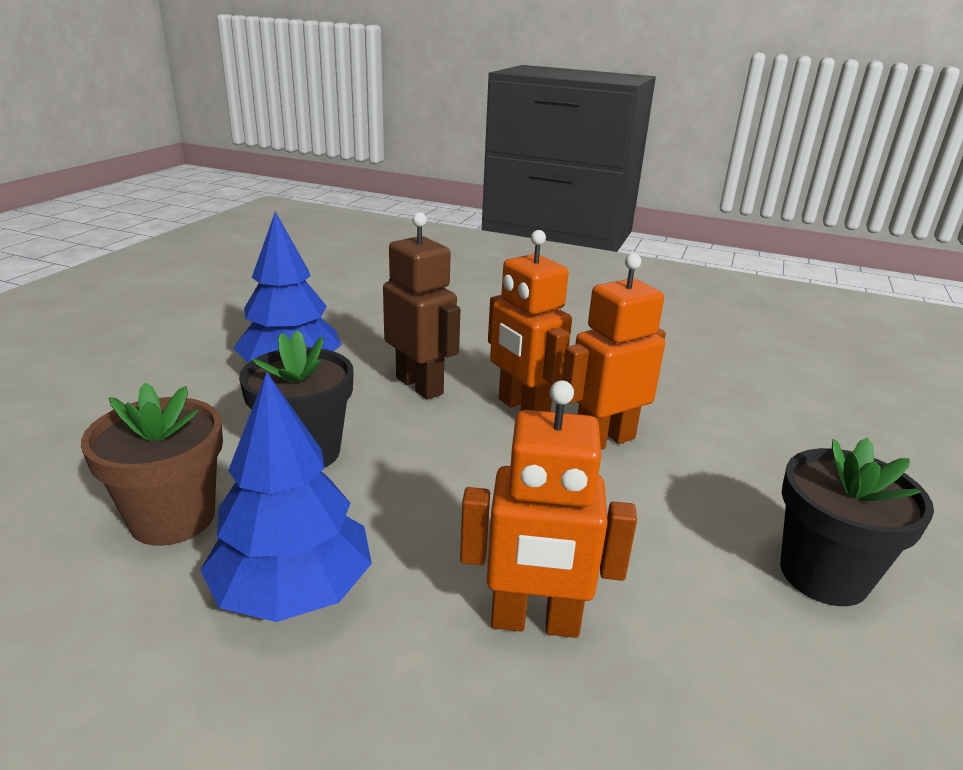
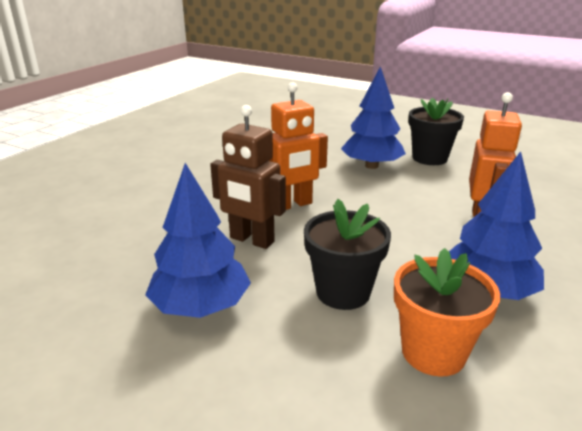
camera: 80 degrees left, 0 degrees up
brown flower pot [81,383,223,546] -> orange flower pot [394,248,500,377]
brown robot [383,212,461,400] -> brown robot turned 120 degrees counterclockwise [210,105,286,249]
orange robot [562,253,666,450] -> none
none -> blue tree [341,66,406,169]

